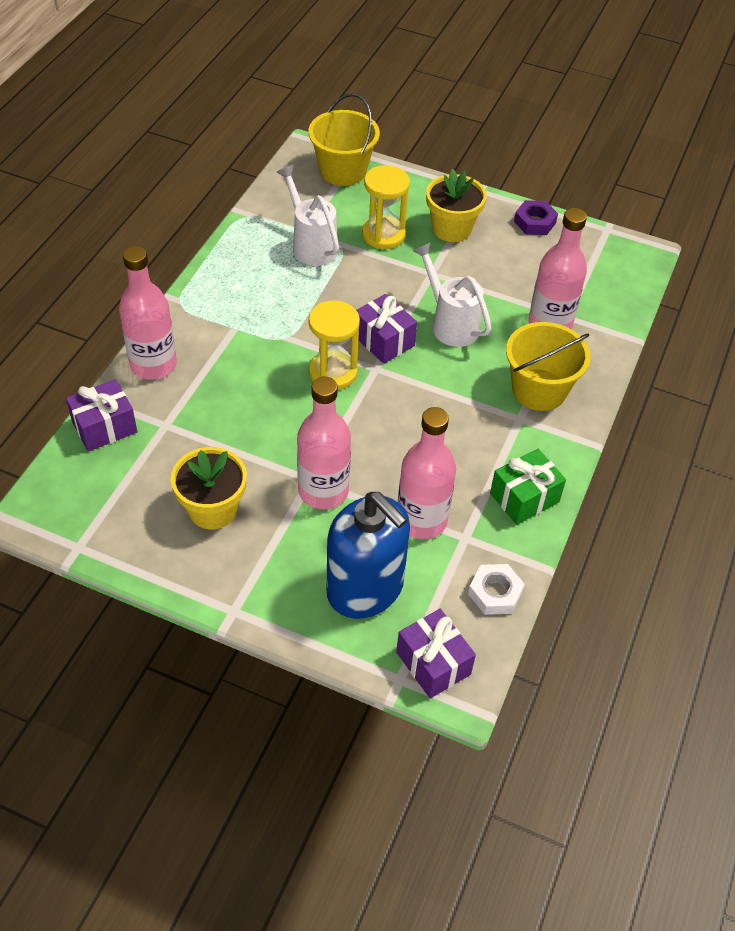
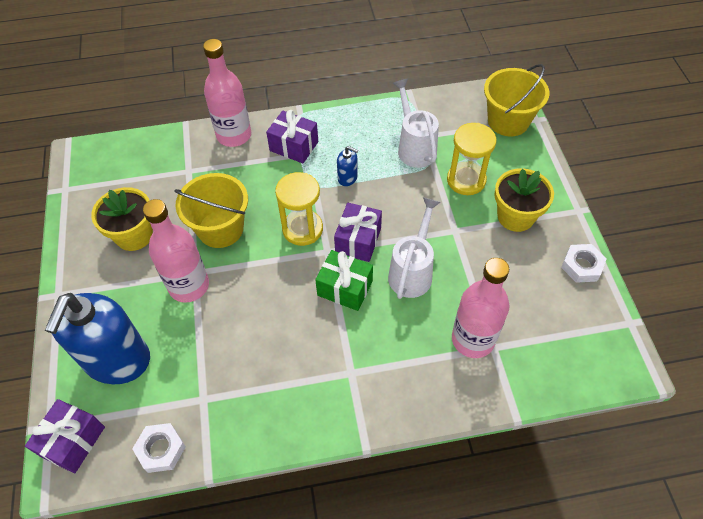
camera: 60 degrees right, 5 degrees up
purple gift [66,379,137,452] -> purple gift moved to [266,110,318,163]
white watering can [277,165,339,266] -> white watering can turned 45 degrees counterclockwise [393,78,439,168]
pink bottle [398,407,456,539] -> none
green gift [490,449,566,525] -> green gift moved to [315,250,373,311]
yellow bucket [506,322,591,411] -> yellow bucket moved to [175,173,248,248]
purple nut [514,200,558,235] -> white nut [561,244,607,283]
none -> blue soap dispenser [337,146,358,186]

